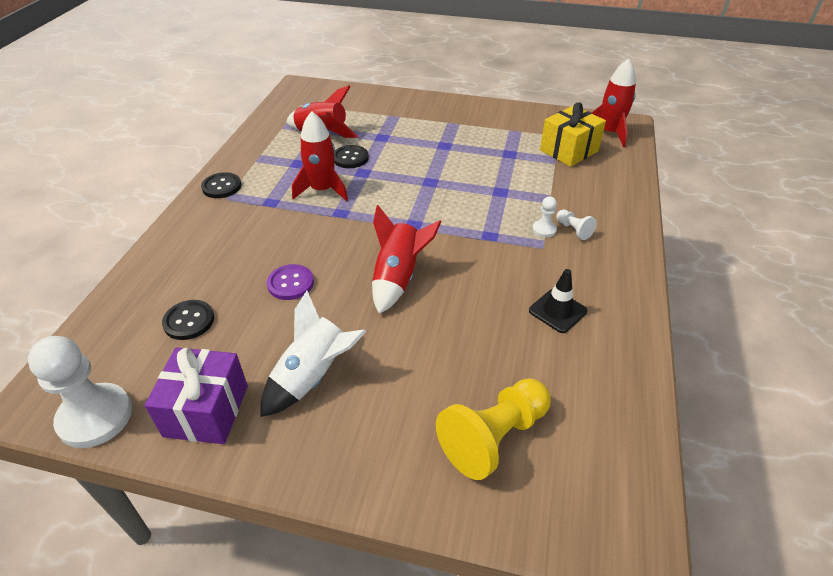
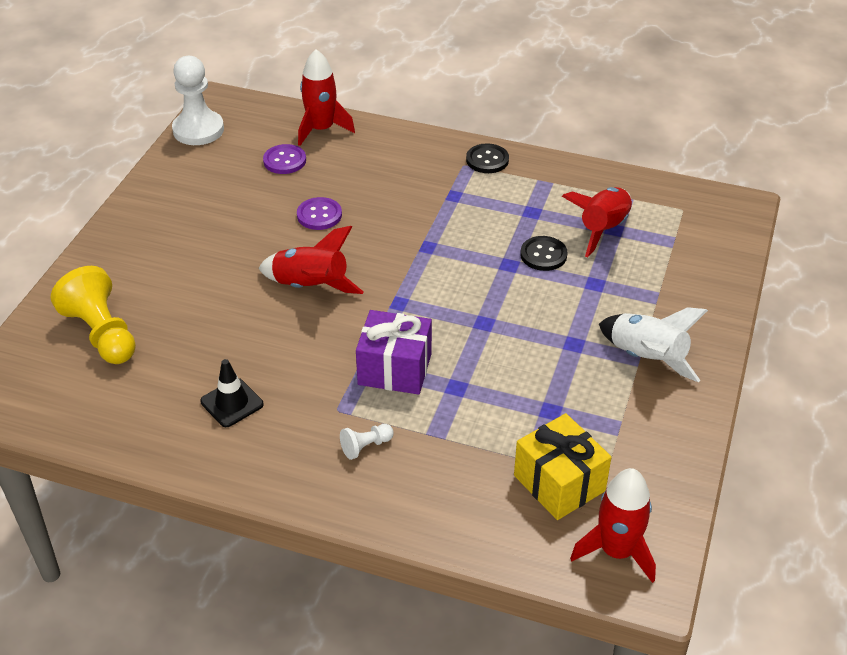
camera: 95 degrees right, 0 degrees up
purple gift [144,347,248,444] -> purple gift moved to [356,310,432,395]
black button [162,300,214,340] -> purple button [263,144,306,174]
white rocket [261,291,366,417] -> white rocket moved to [599,307,708,382]
red rocket [292,111,348,201] -> red rocket moved to [298,49,355,146]
white pawn [532,196,557,238] -> none

